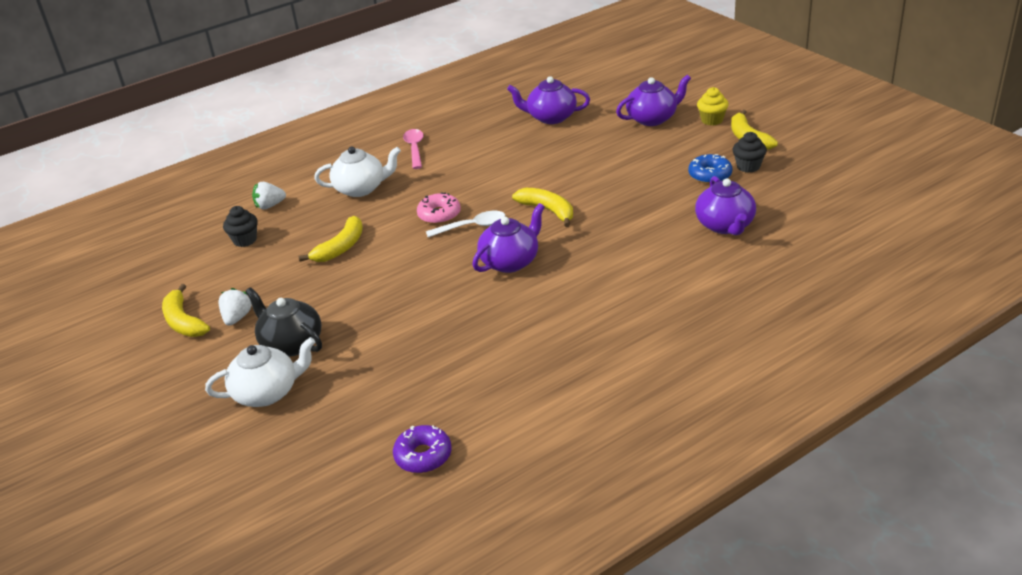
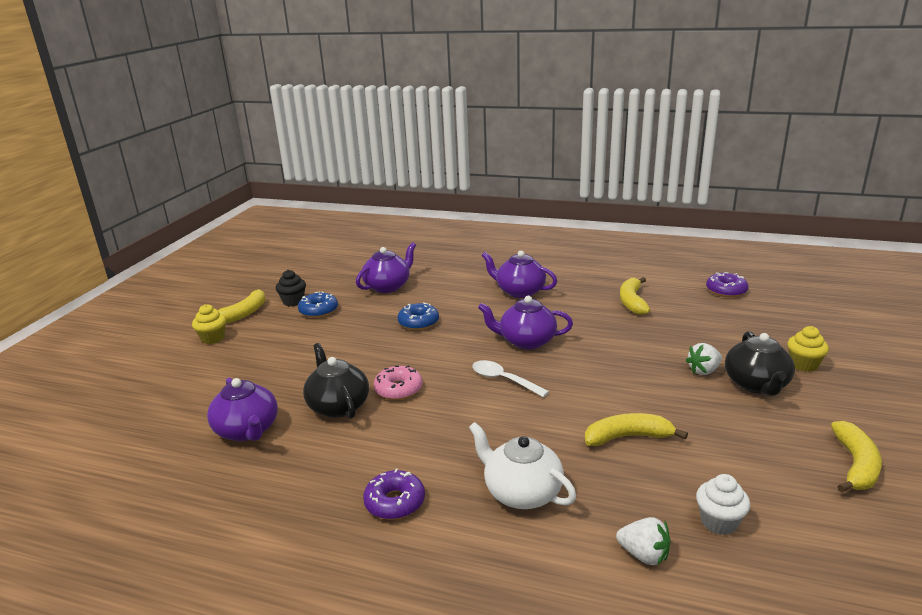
camera: 130 degrees left, 10 degrees down
white teapot [205,337,315,407] -> yellow cupcake [787,326,829,372]
white strawberry [219,288,251,326] -> white strawberry moved to [685,343,722,375]
black cupcake [223,206,258,247] -> white cupcake [696,474,750,535]
pink spoon [403,129,424,169] -> purple donut [363,469,425,520]
pink donut [417,192,461,224] -> pink donut moved to [374,365,423,400]
yellow banana [512,188,573,227] -> yellow banana moved to [620,277,650,315]
purple teapot [616,75,691,126] -> purple teapot moved to [481,251,557,298]
none -> black teapot [303,343,369,419]
none -> blue donut [398,302,439,330]

